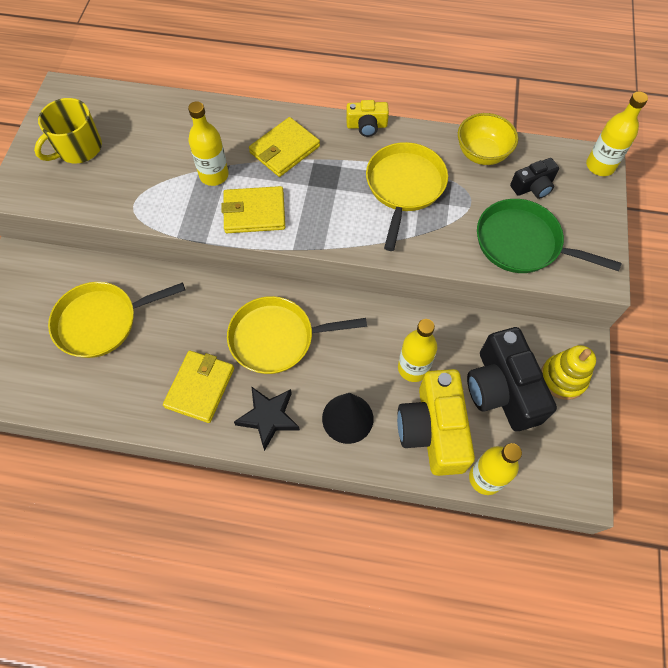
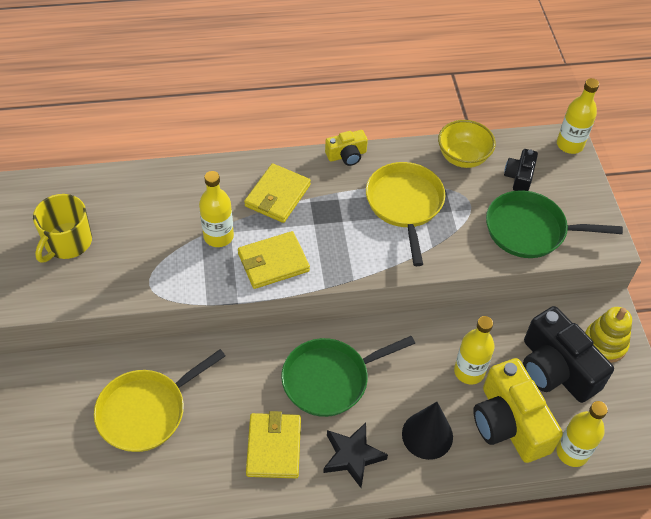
camera: 20 degrees left, 10 degrees down
yellow pan [227,296,367,374] -> green pan [281,336,415,417]
black camera [510,158,559,199] -> black camera turned 150 degrees clockwise [504,149,538,191]

